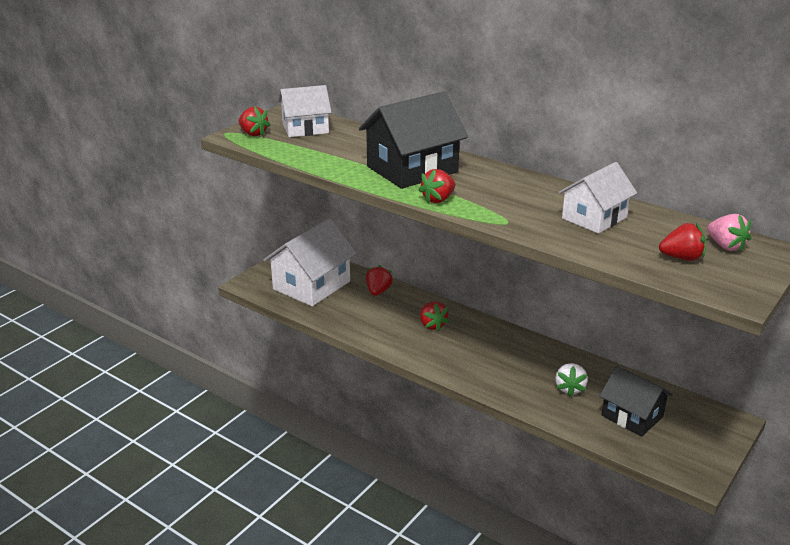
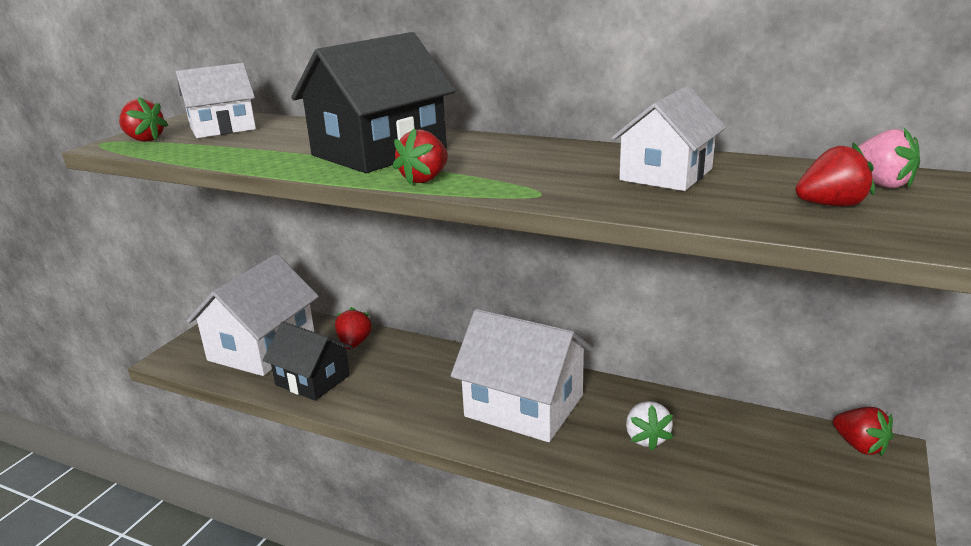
camera: 10 degrees left, 5 degrees down
red strawberry [420,302,449,331] -> red strawberry moved to [833,407,894,456]
black house [599,366,673,437] -> black house moved to [263,322,353,401]
none -> white house [451,309,593,442]

